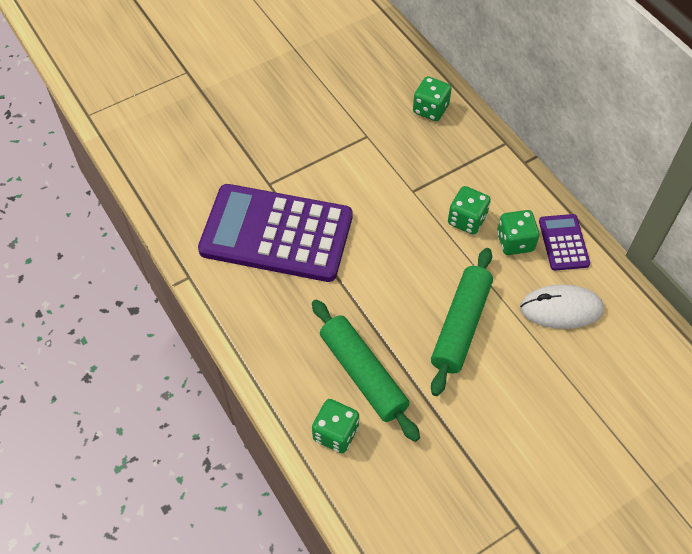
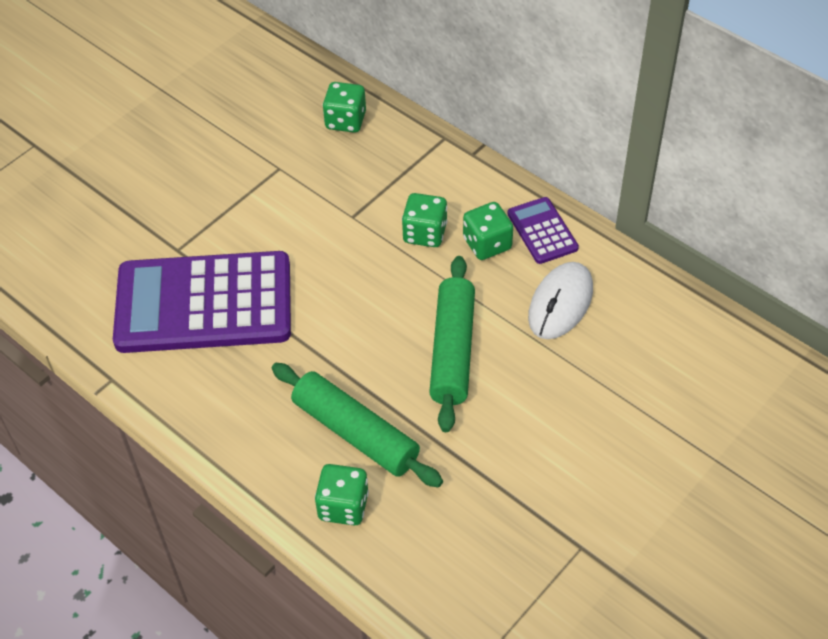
camera: 15 degrees left, 5 degrees down
white mouse [520,284,604,329] -> white mouse turned 45 degrees counterclockwise [528,262,593,339]

